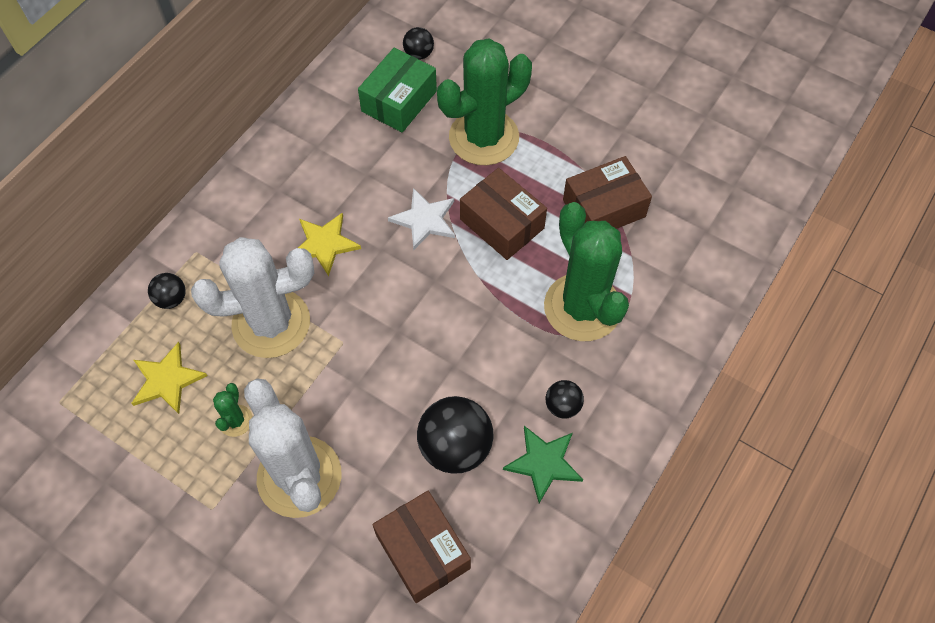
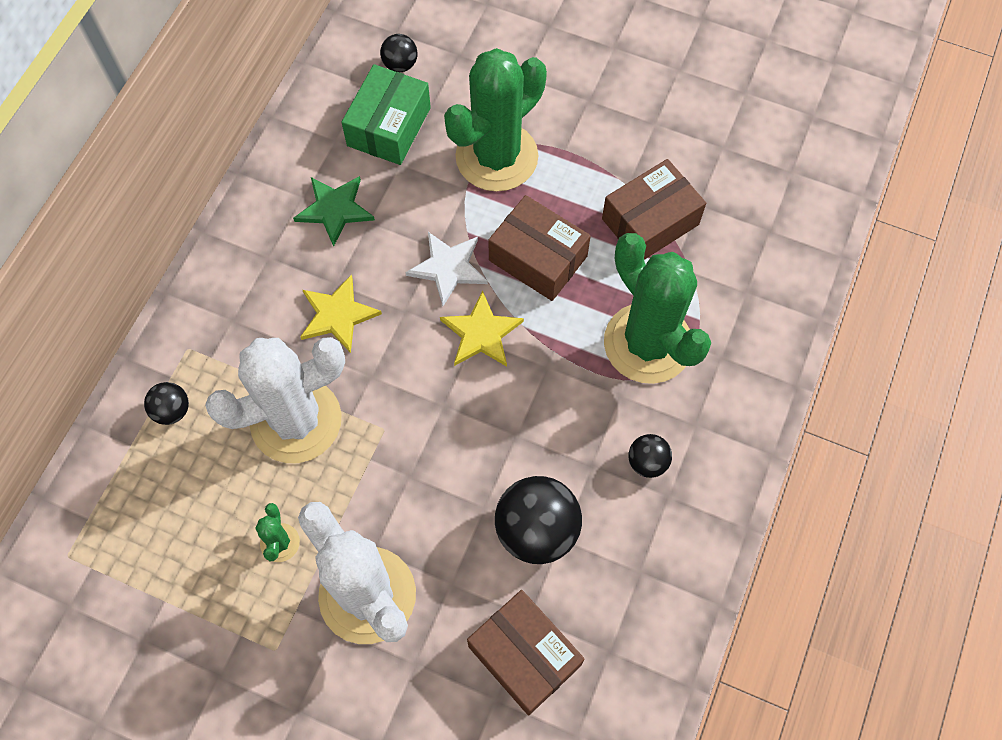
camera: 10 degrees left, 5 degrees up
yellow star [131,342,208,414] -> yellow star moved to [440,290,524,367]
green star [503,426,583,503] -> green star moved to [293,176,375,247]

